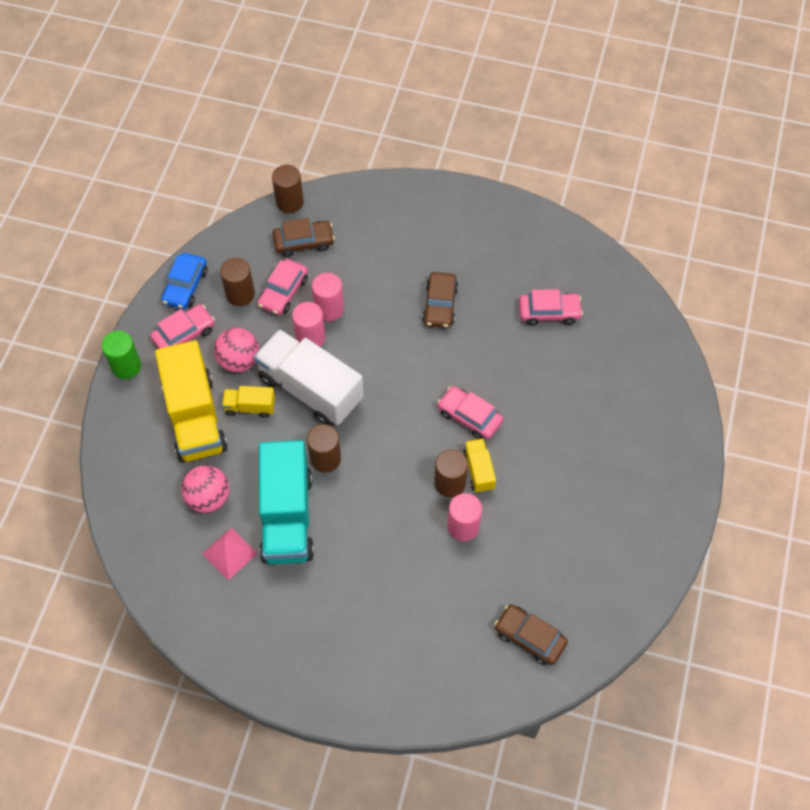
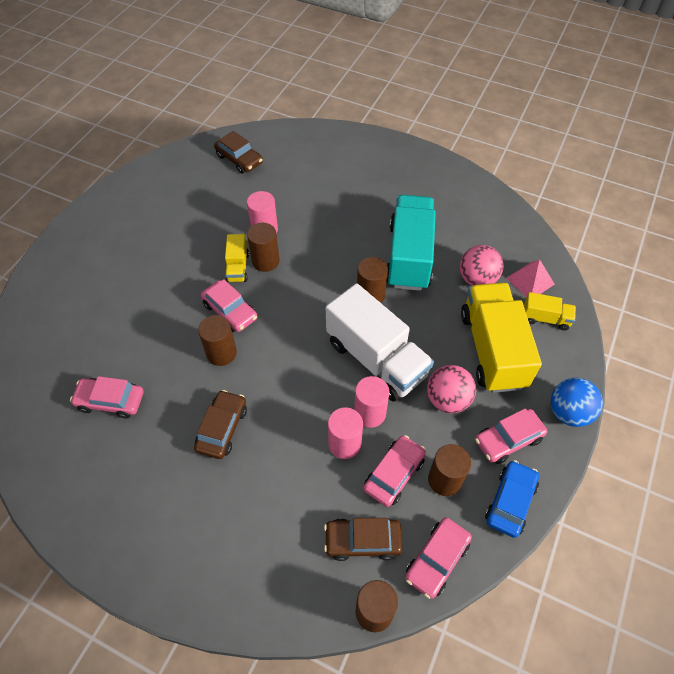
camera: 170 degrees left, 5 degrees down
green cylinder [102,331,141,379] -> blue ball [551,378,603,427]
pink pyramid [202,528,258,580] -> pink pyramid moved to [506,259,555,297]
yellow truck [222,386,275,418] -> yellow truck moved to [524,292,576,331]
none -> brown cylinder [198,315,237,366]
none -> pink car [405,517,472,599]

